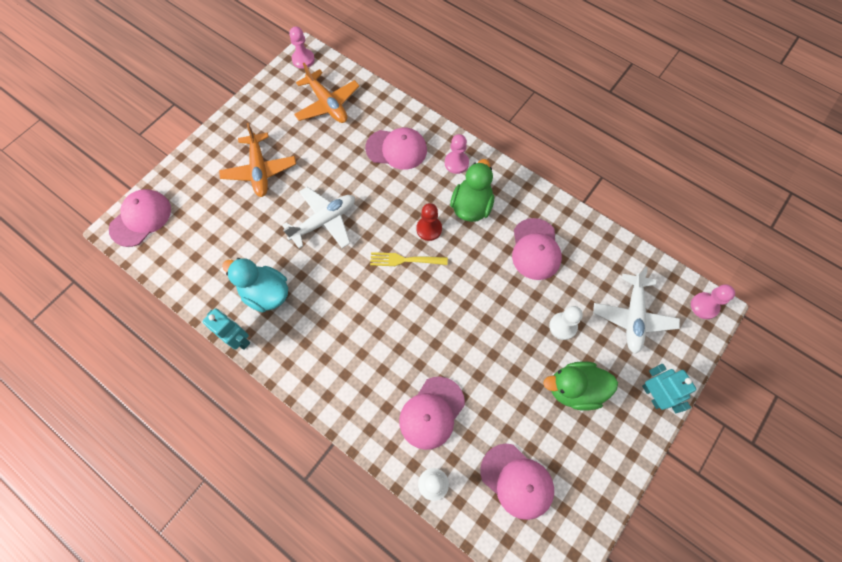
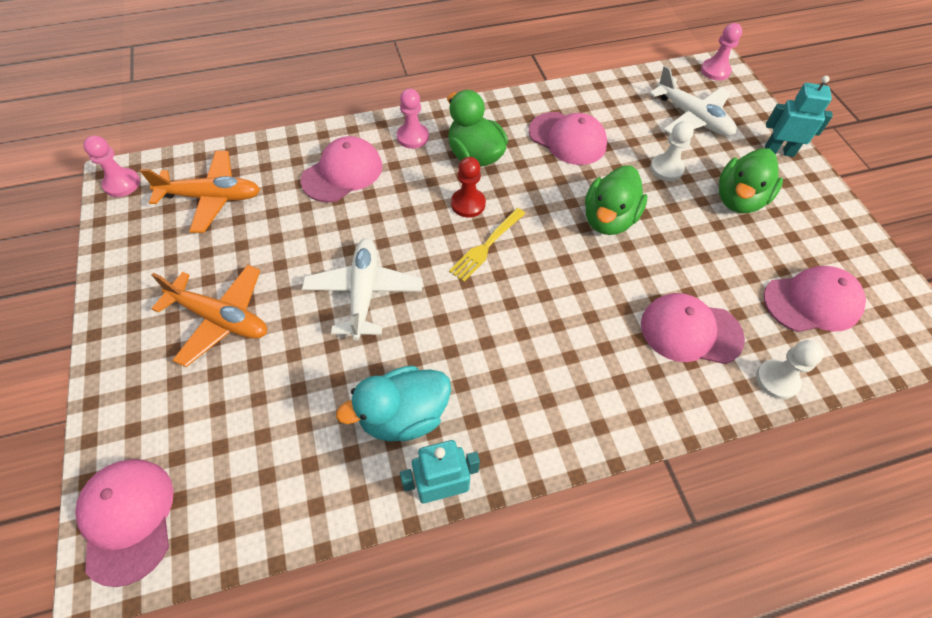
camera: 55 degrees left, 10 degrees down
pink cap [399,377,465,450] -> pink cap turned 120 degrees clockwise [641,293,745,364]
none -> green duck [585,165,647,235]

